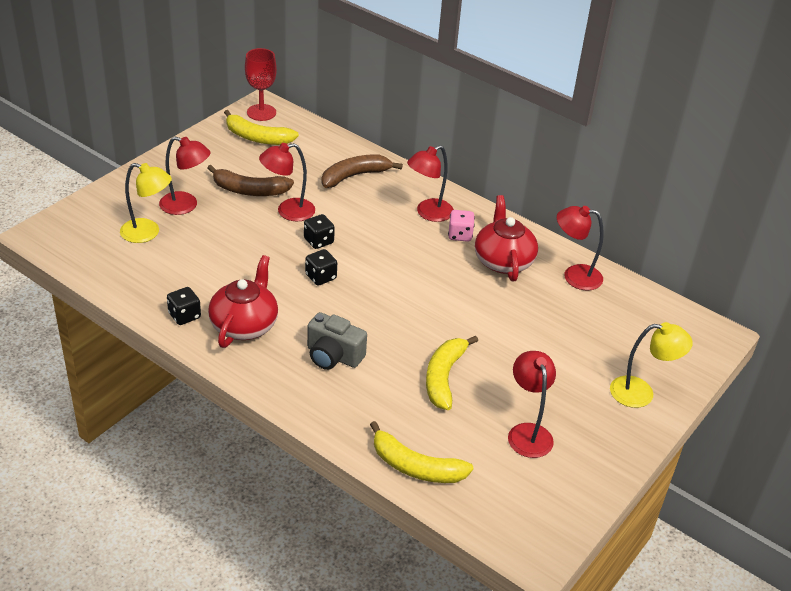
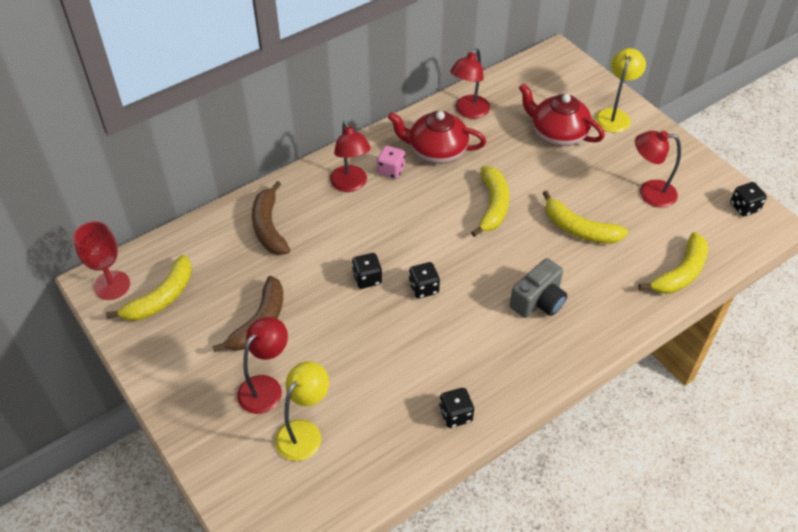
camera: 70 degrees left, 10 degrees up
red teapot [208,255,278,348] -> red teapot moved to [519,83,605,146]
red lamp [259,143,315,221] -> none
none -> yellow banana [471,166,509,237]
none -> black dice [730,182,767,216]

